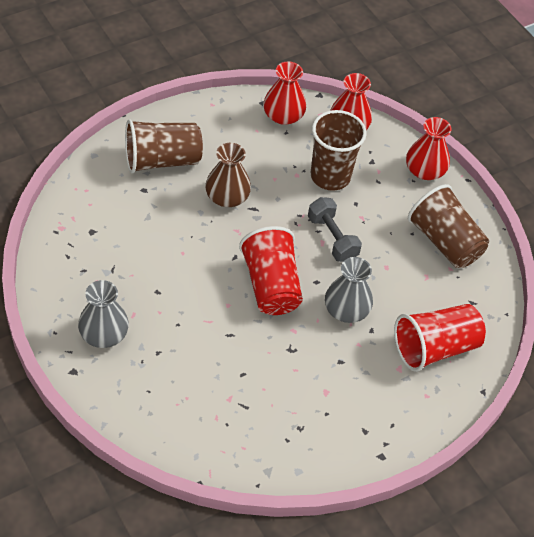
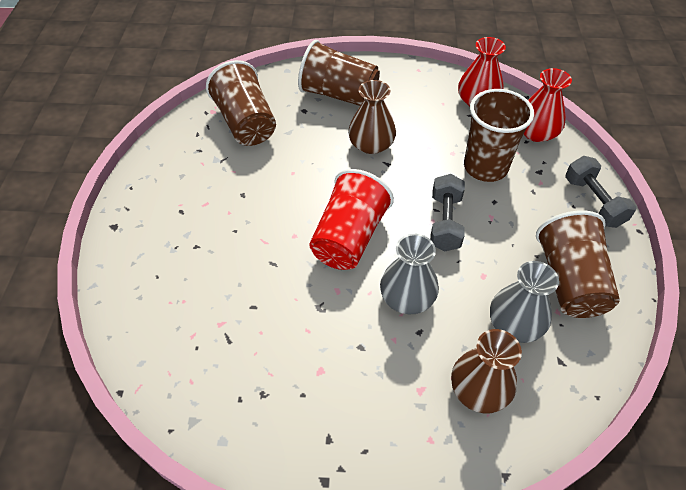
camera: 40 degrees right, 0 degrees up
grey vase [78,280,129,348] -> grey vase moved to [490,261,559,343]
red cup [394,304,486,372] -> brown vase [451,329,522,413]
red vase [406,117,451,180] -> grey dumbbell [565,156,636,228]
none -> brown cup [206,60,276,146]

